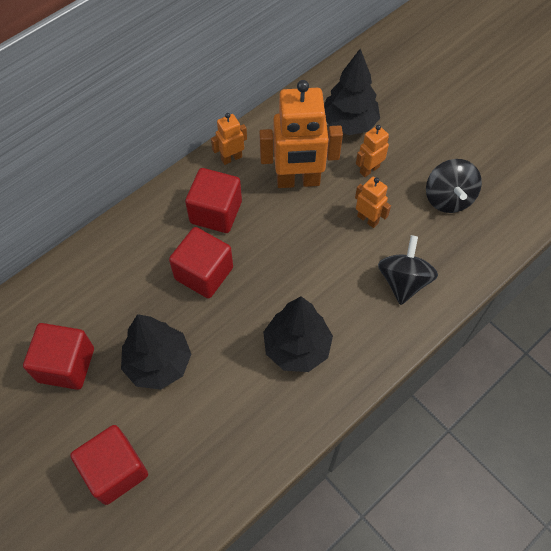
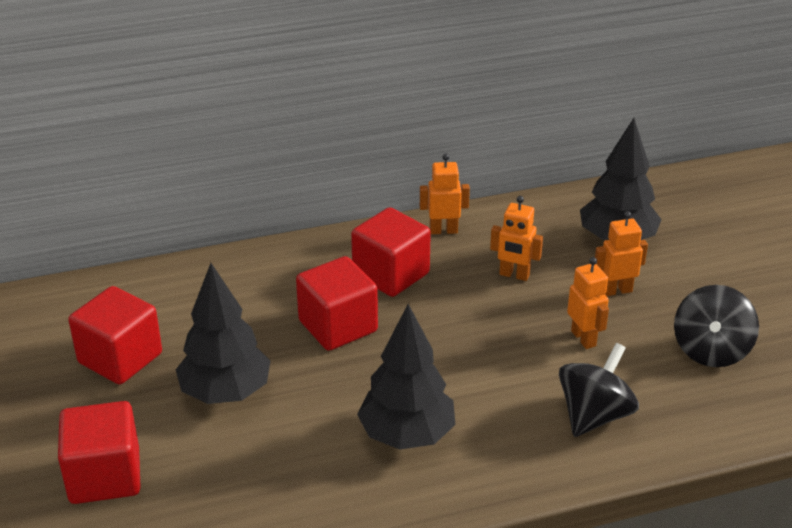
camera: 25 degrees right, 25 degrees down
orange robot [259,80,343,188] -> orange robot [490,196,543,281], size x0.49

